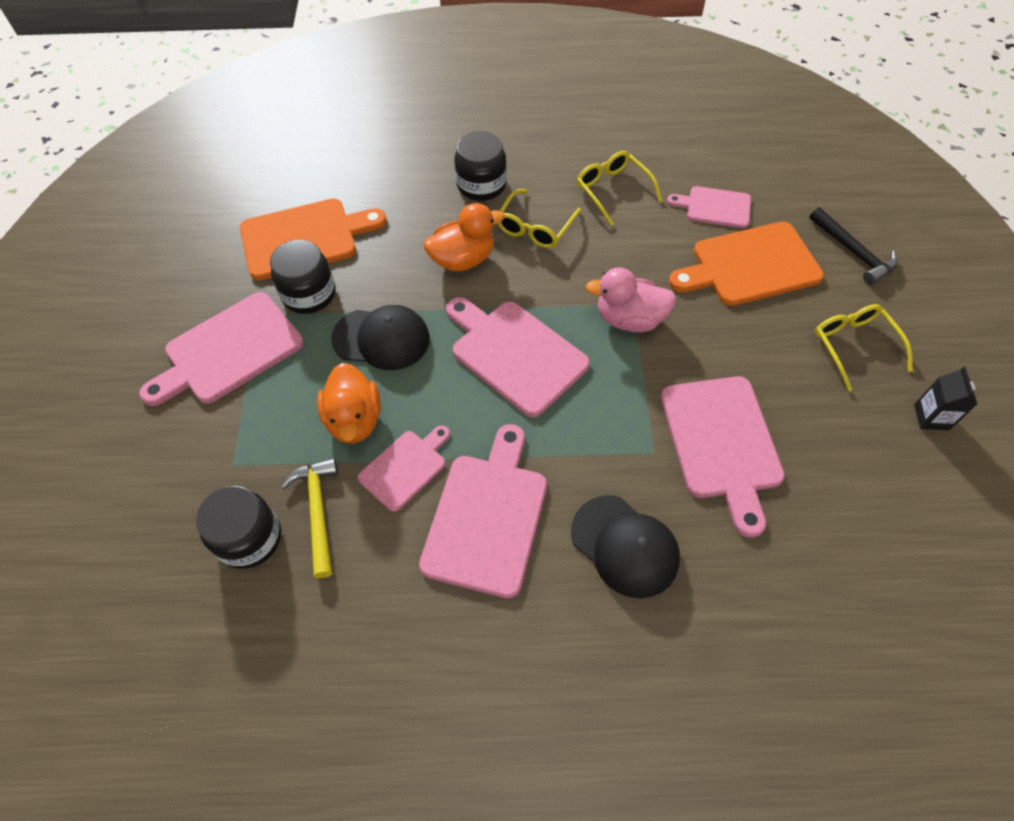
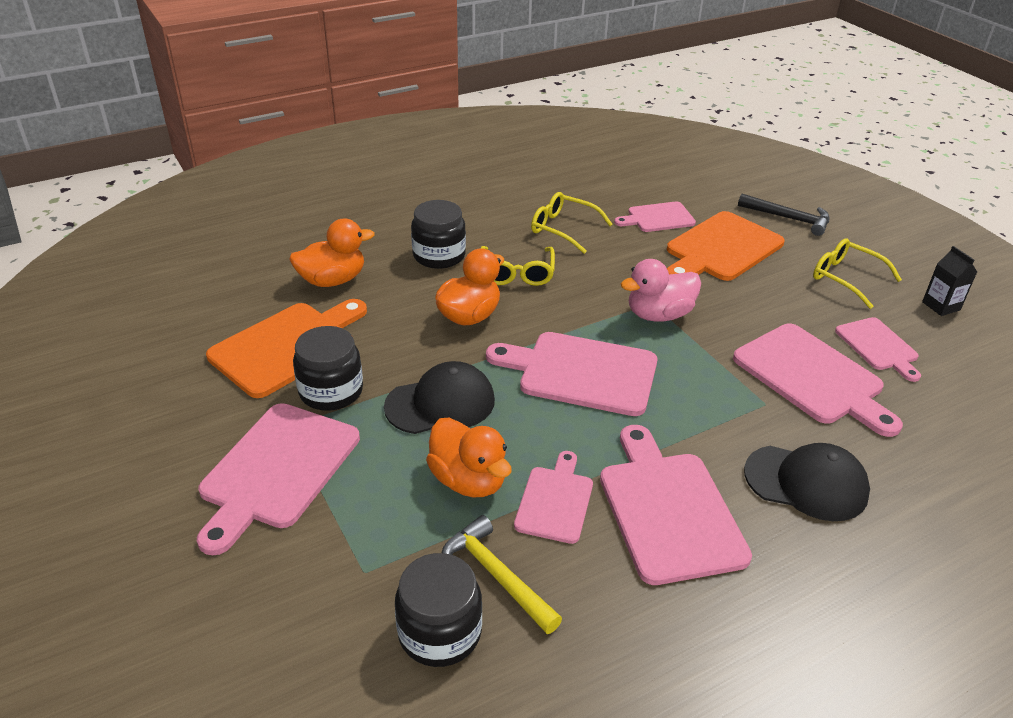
camera: 30 degrees left, 20 degrees down
none -> orange duck [289,219,375,287]
none -> pink cutting board [835,317,921,382]

